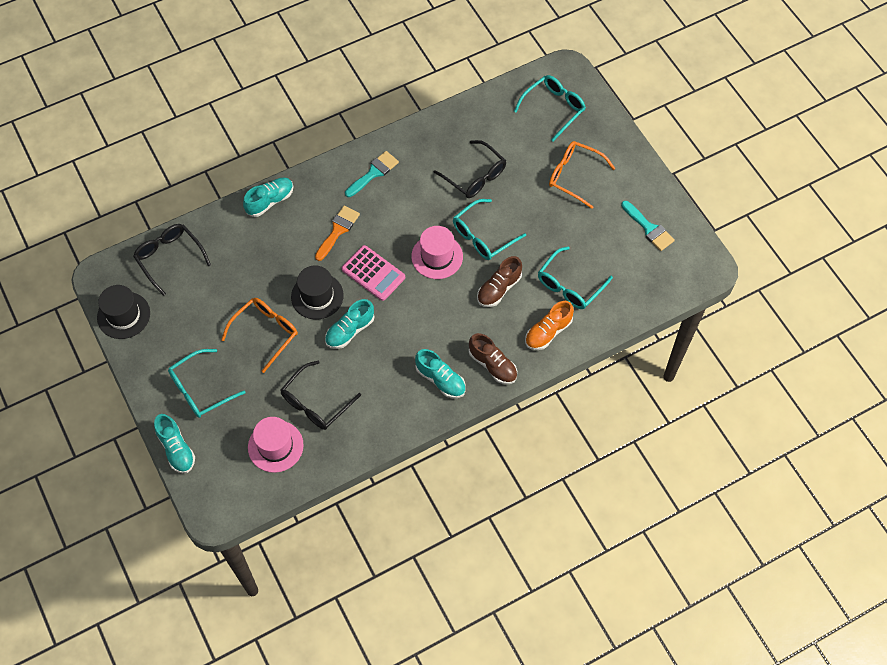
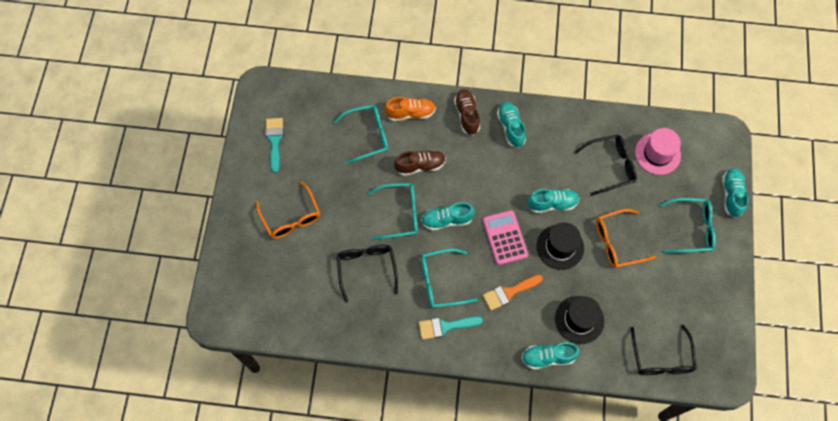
camera: 145 degrees left, 5 degrees up
black hat [97,285,150,339] -> black hat moved to [555,296,604,344]
pink hat [411,226,463,279] -> turquoise shoe [421,202,475,231]
turquoise glasses [514,75,586,141] -> turquoise glasses moved to [421,248,478,308]

